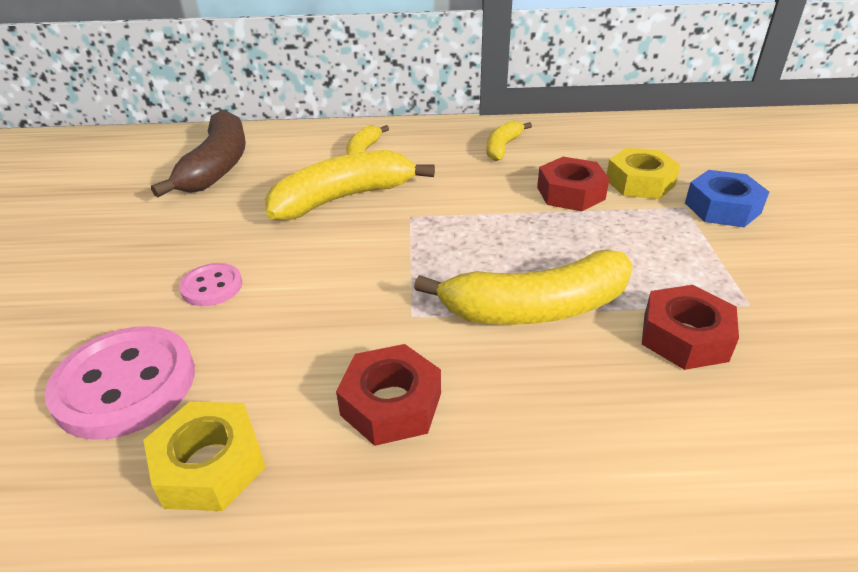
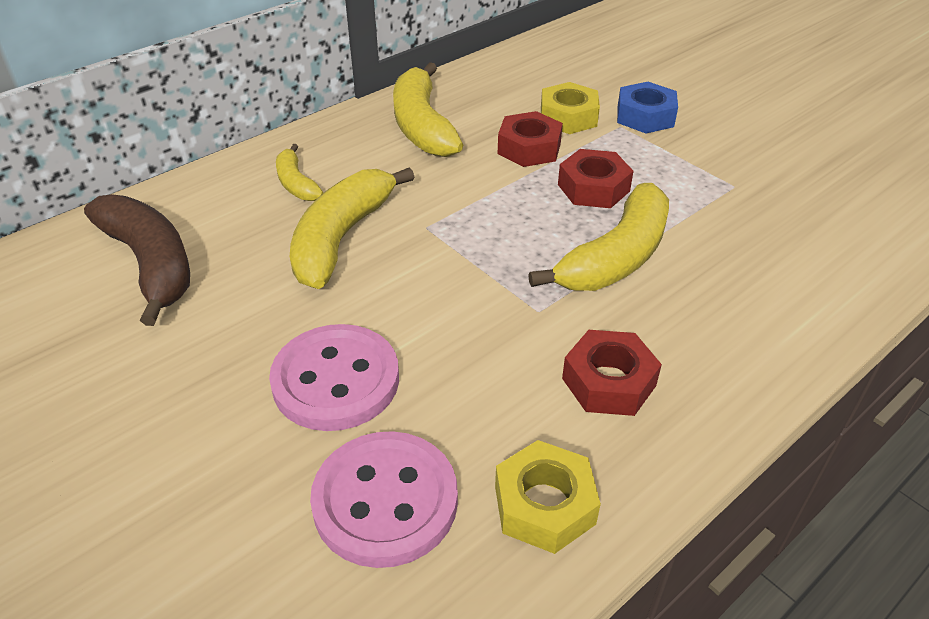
camera: 40 degrees left, 5 degrees up
pink button [179,263,242,306] -> pink button [269,324,399,431], size x1.89
yellow banana [486,121,532,161] -> yellow banana [393,62,463,157], size x1.86
red nut [642,285,739,370] -> red nut moved to [558,149,633,208]

